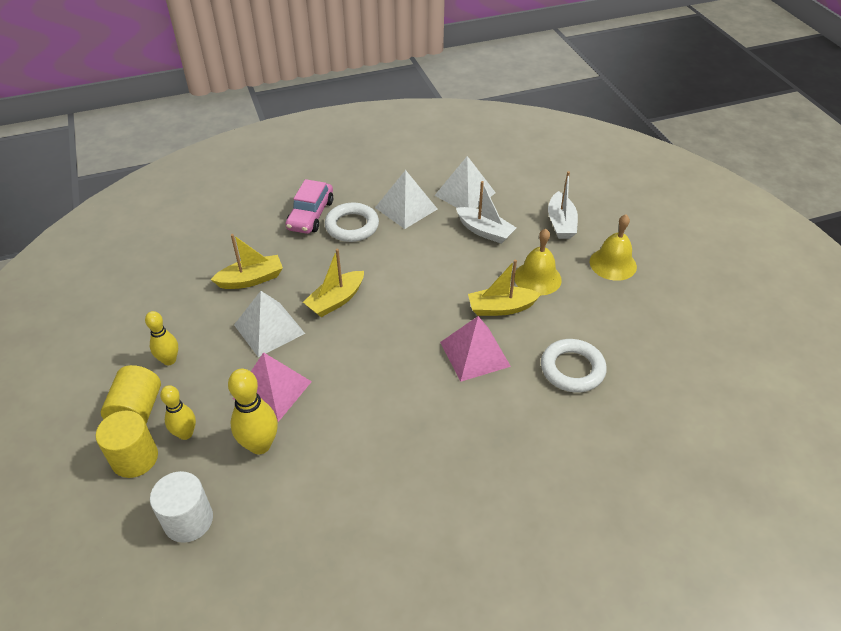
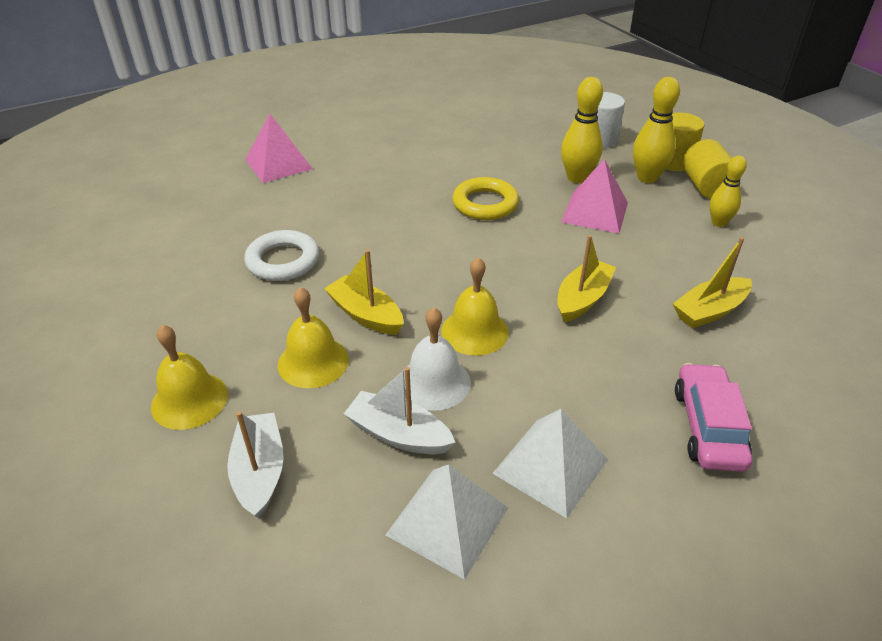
camera: 170 degrees right, 5 degrees down
yellow bowling pin [160,385,196,440] -> yellow bowling pin [633,77,680,183], size x1.52
white pyramid [234,291,305,357] -> none
white ring [325,203,379,242] -> none
pink pyramid [440,316,511,382] -> pink pyramid moved to [245,114,313,183]
yellow boat [468,260,541,316] -> yellow boat turned 120 degrees counterclockwise [324,249,403,335]
none -> white bell [404,307,471,411]
none -> yellow bell [441,257,509,356]
none -> yellow ring [452,177,519,220]

